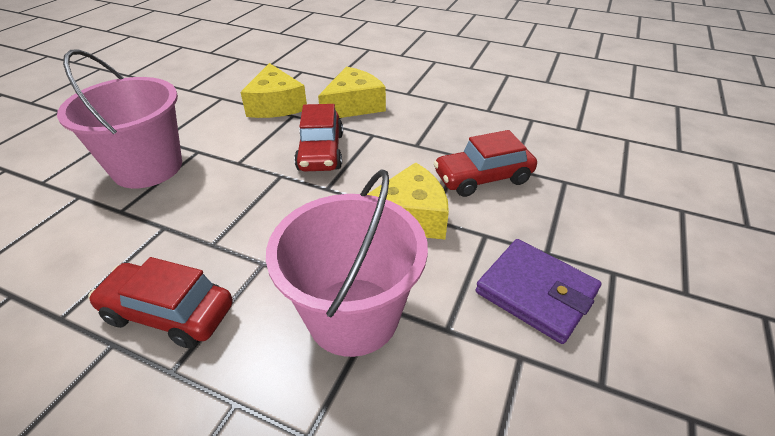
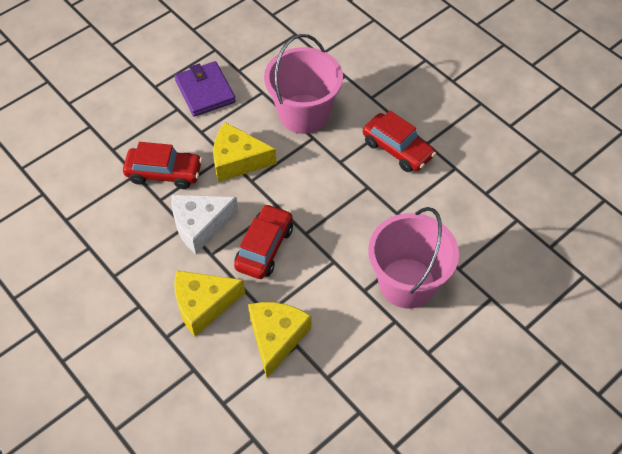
camera: 155 degrees left, 15 degrees up
none -> white cheese [171,195,238,254]

